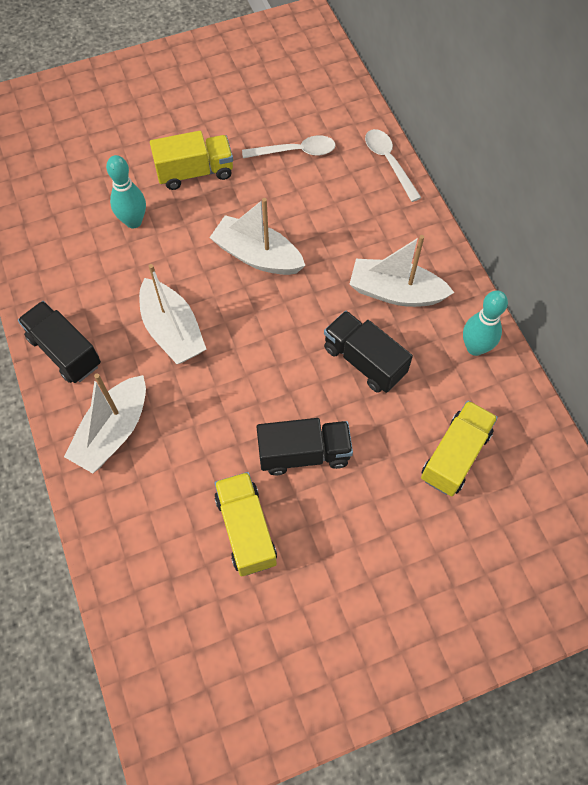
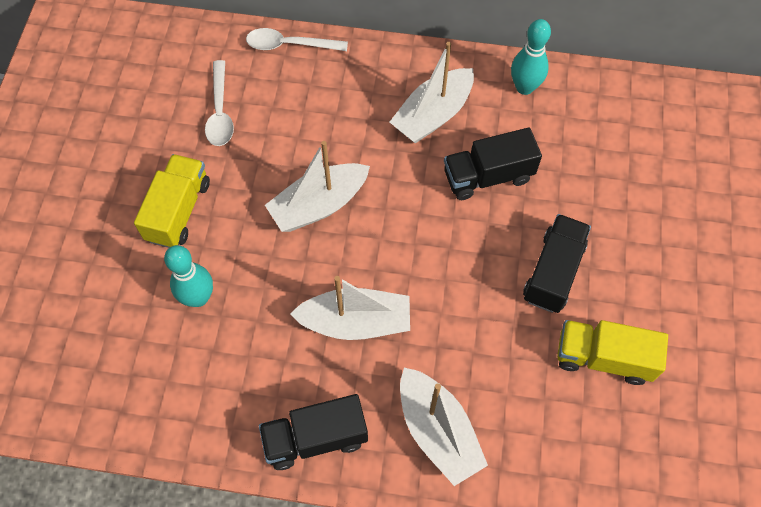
camera: 60 degrees left, 0 degrees up
white spoon [242,135,336,158] -> white spoon turned 150 degrees clockwise [205,60,234,146]
yellow truck [421,401,498,496] -> none

